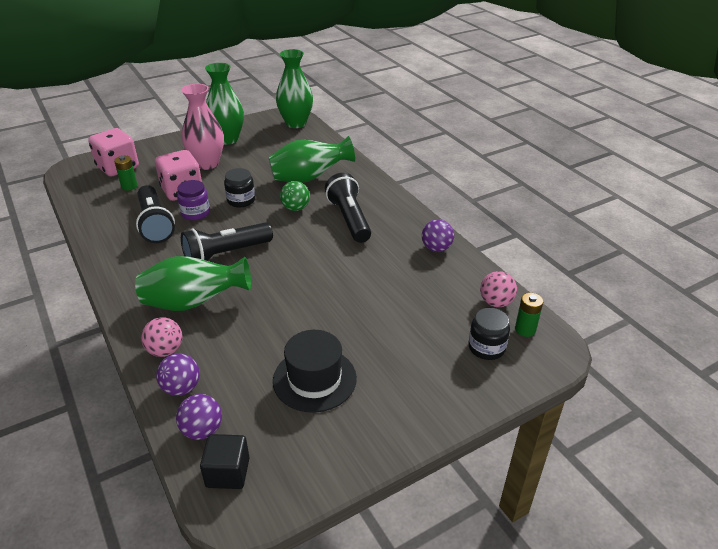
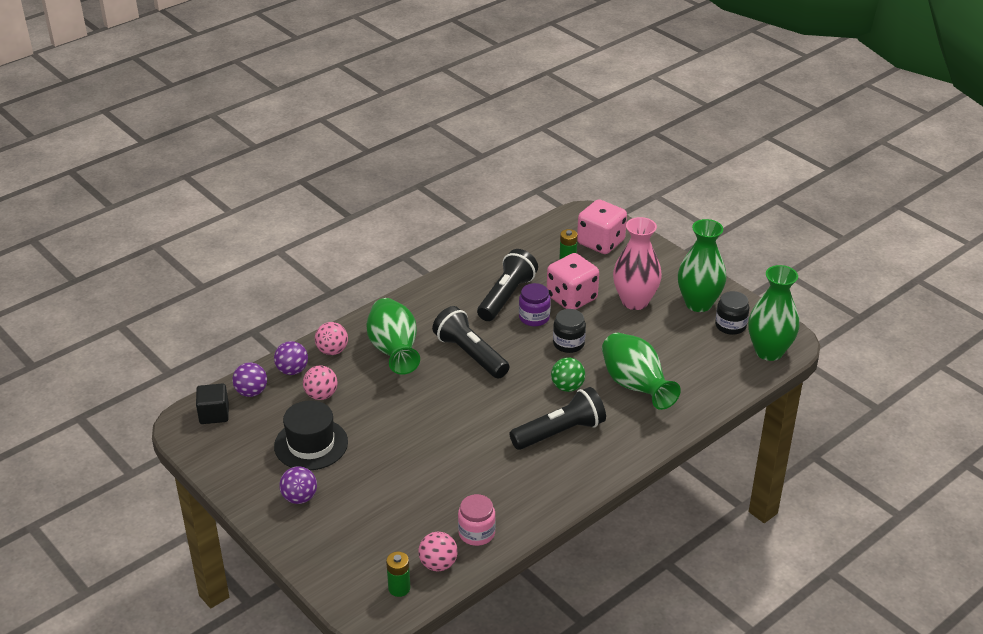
camera: 80 degrees right, 0 degrees up
black flashlight [136,185,175,243] -> black flashlight turned 150 degrees clockwise [477,249,538,321]
purple ball [422,219,454,252] -> purple ball moved to [279,466,317,504]
black jar [468,308,510,360] -> black jar moved to [715,291,749,335]
none -> pink ball [303,365,337,400]
none -> pink jar [458,494,496,546]

